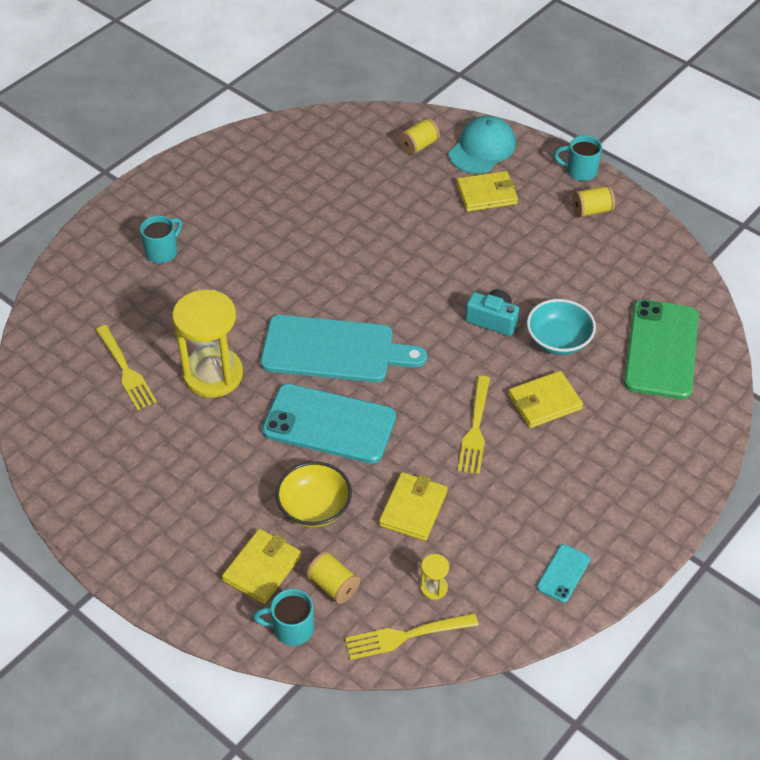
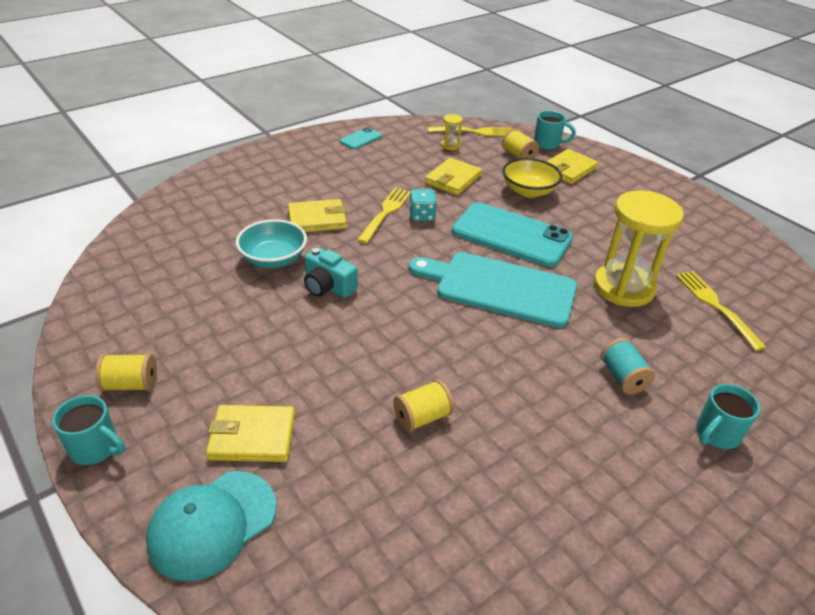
camera: 170 degrees left, 10 degrees down
yellow spool [398,118,440,155] -> yellow spool moved to [393,380,454,432]
green phone [624,299,699,399] -> none
none -> turquoise dice [409,189,437,221]
none -> turquoise spool [601,338,655,394]

